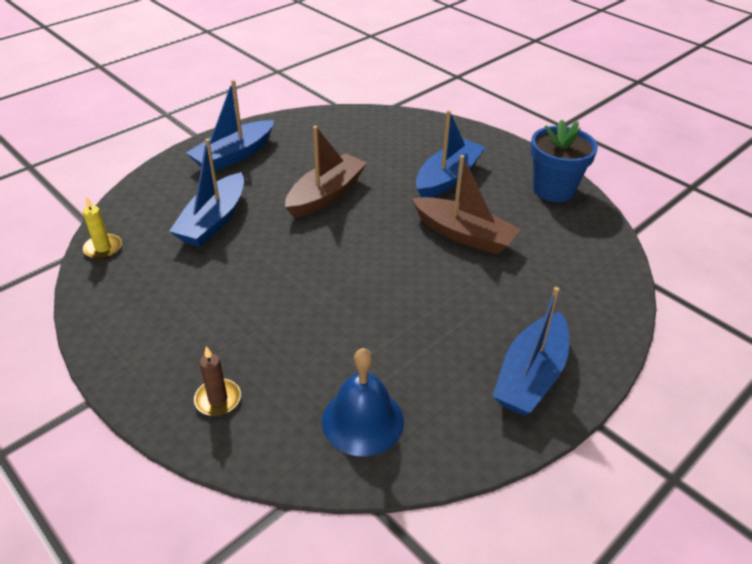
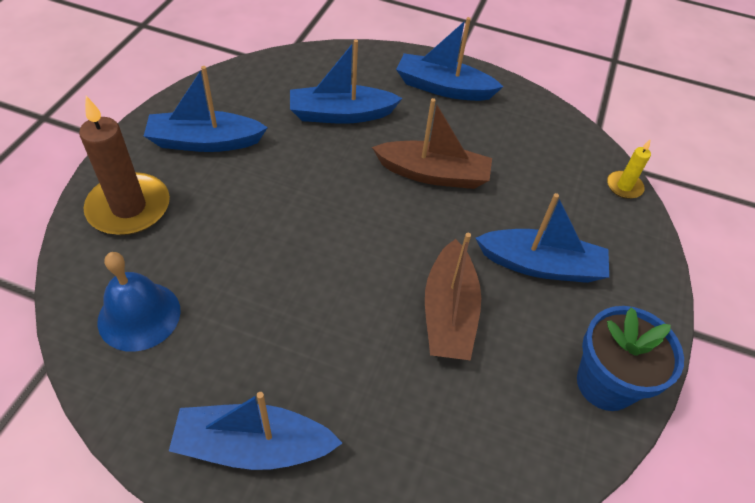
camera: 60 degrees right, 10 degrees up
yellow candle [83,196,122,259] -> yellow candle moved to [607,140,651,199]
brown candle [194,346,241,416] -> brown candle [79,96,170,235], size x2.00
none -> blue boat [144,66,268,152]

